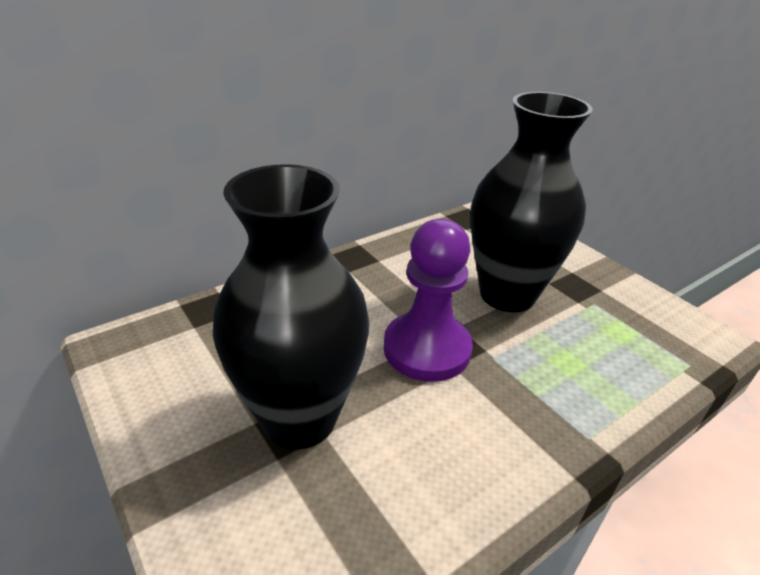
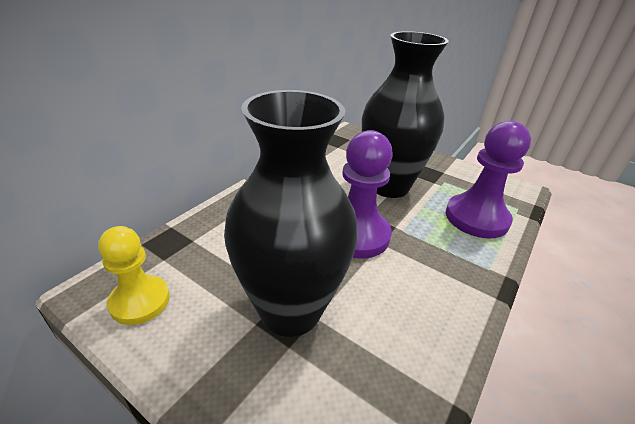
camera: 20 degrees left, 0 degrees up
none -> yellow pawn [98,226,170,325]
none -> purple pawn [446,121,531,239]

